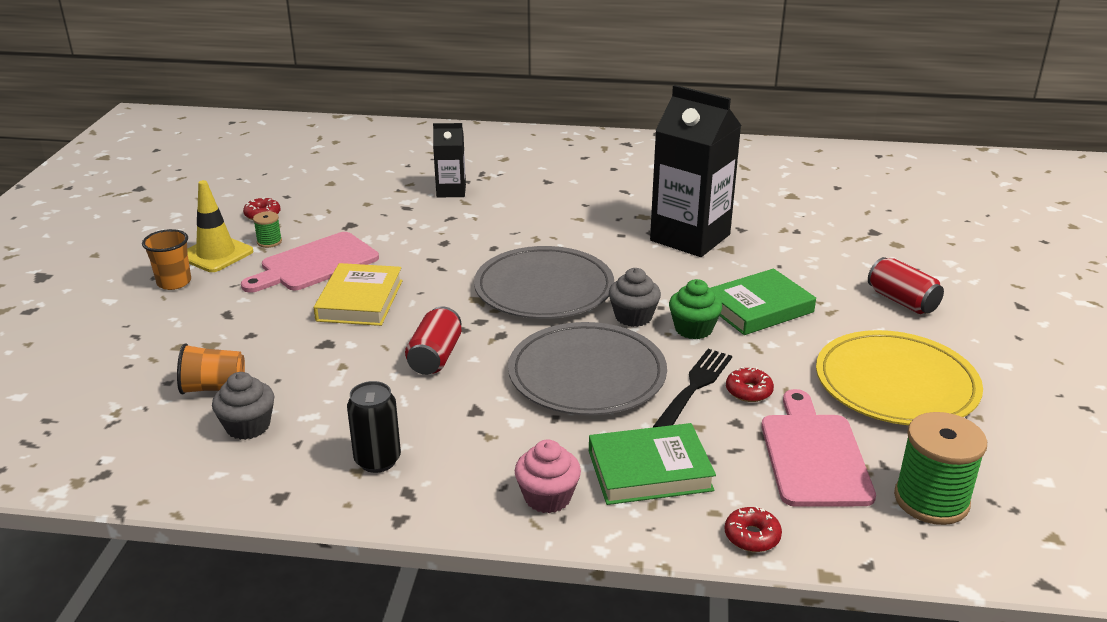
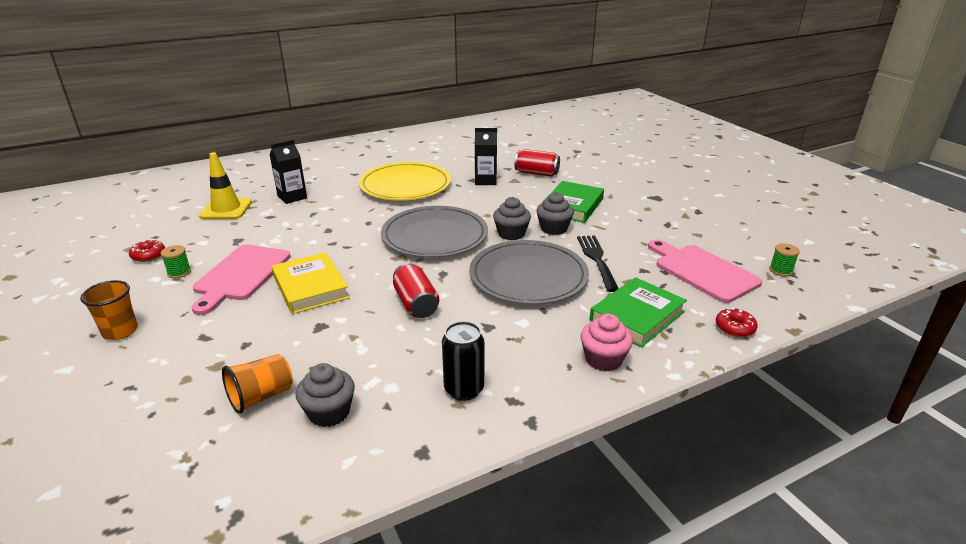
camera: 35 degrees left, 0 degrees up
yellow traffic cone [187,180,253,272] -> yellow traffic cone moved to [199,152,252,219]
black carton [650,85,742,257] -> black carton [475,128,497,185], size x0.51
green cupcake [669,279,722,339] -> grey cupcake [536,192,574,235]
red donut [726,367,774,402] -> none
yellow plate [816,330,983,425] -> yellow plate moved to [359,162,451,201]
red can [868,257,944,314] -> red can moved to [515,149,560,177]
green spool [894,412,987,525] -> green spool [769,243,800,276], size x0.48

